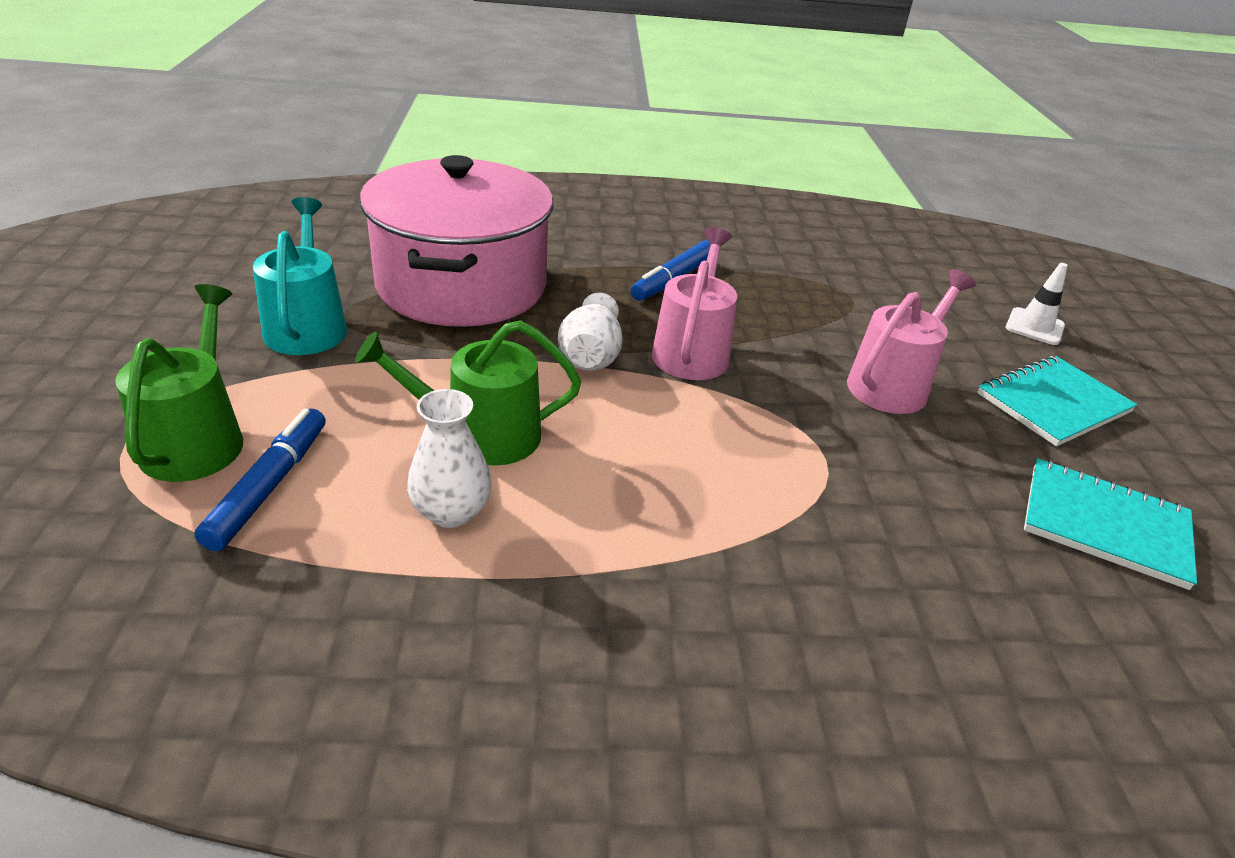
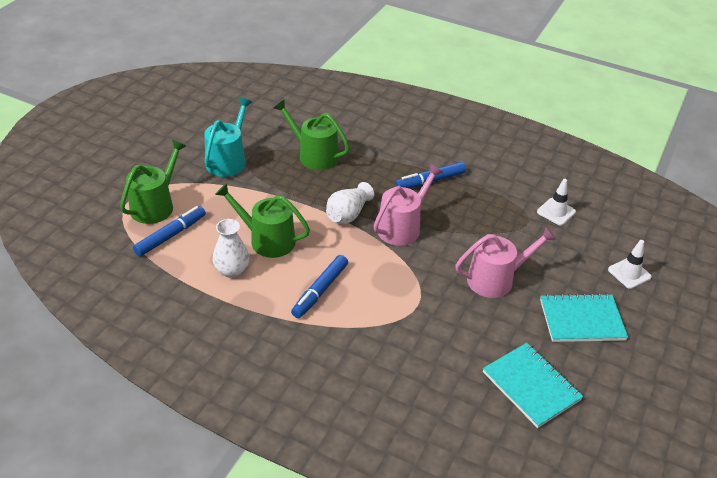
camera: 30 degrees right, 5 degrees up
pink pot [360,155,553,327] -> green watering can [274,99,350,170]
none -> blue marker [291,255,348,318]
none -> white traffic cone [537,179,576,225]

